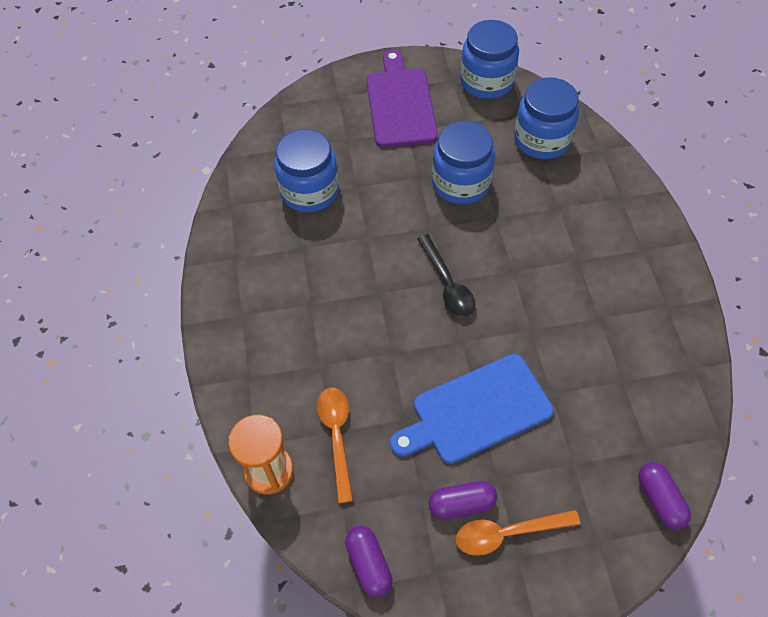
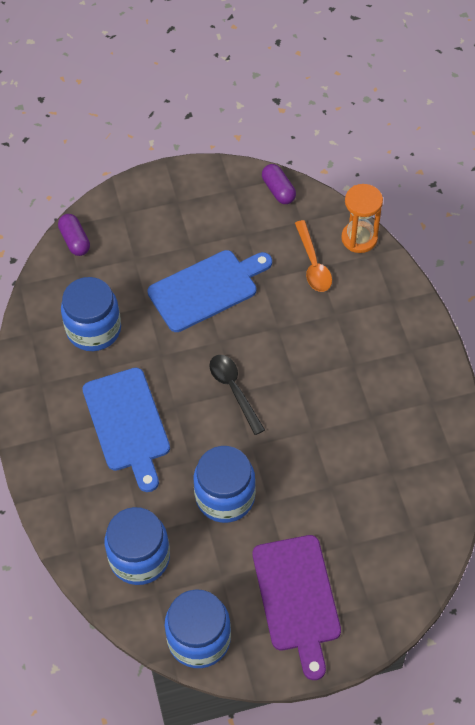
camera: 175 degrees right, 0 degrees up
blue jar [274,129,339,213] -> blue jar moved to [61,277,121,351]
purple capsule [429,481,497,520] -> none
orange spoon [456,510,580,556] -> none
none -> blue cutting board [82,368,170,492]

